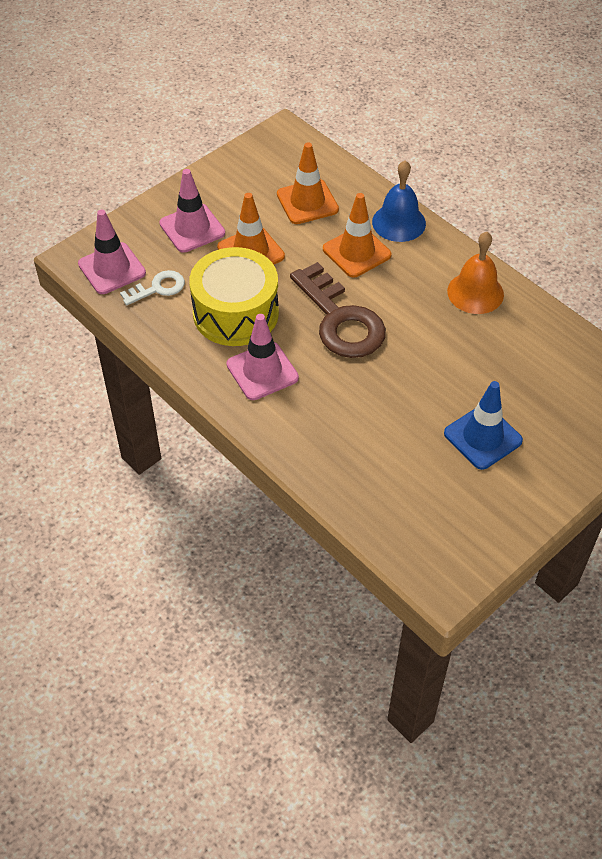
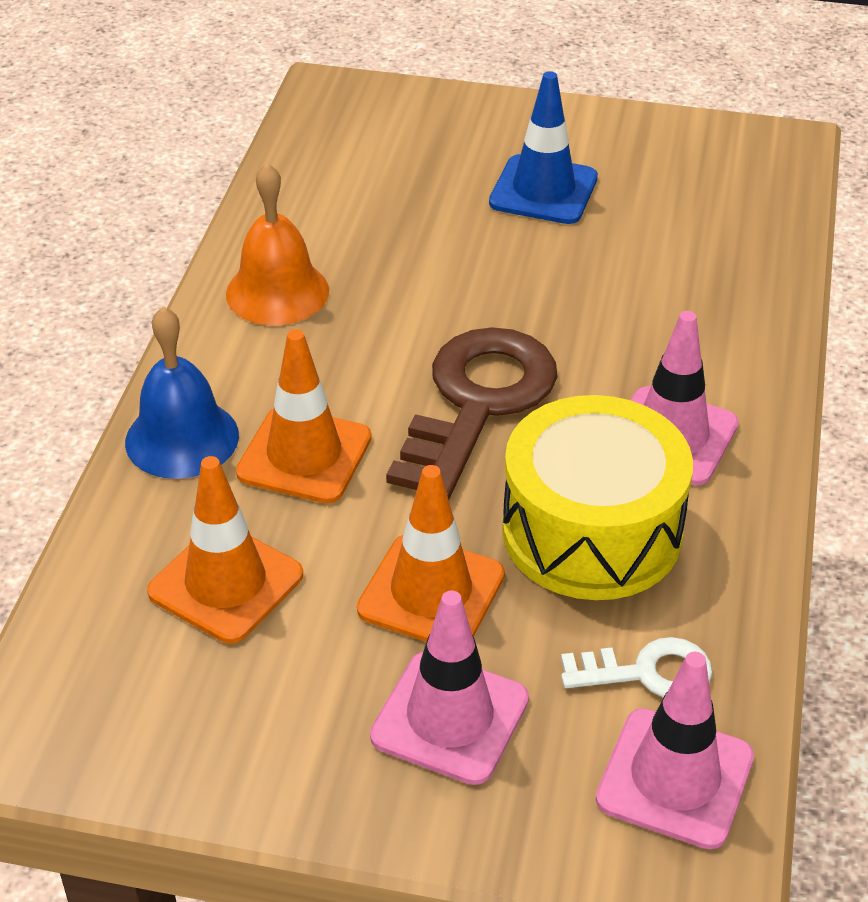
camera: 125 degrees left, 10 degrees down
white key [120,270,185,305] -> white key turned 150 degrees clockwise [561,637,712,698]

